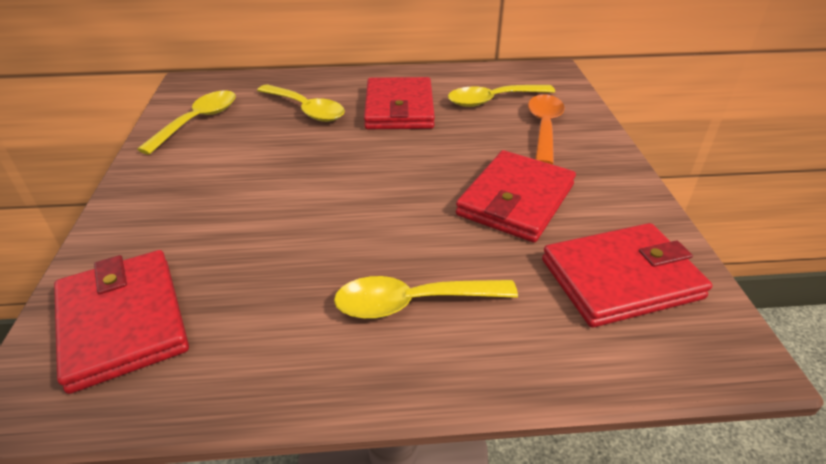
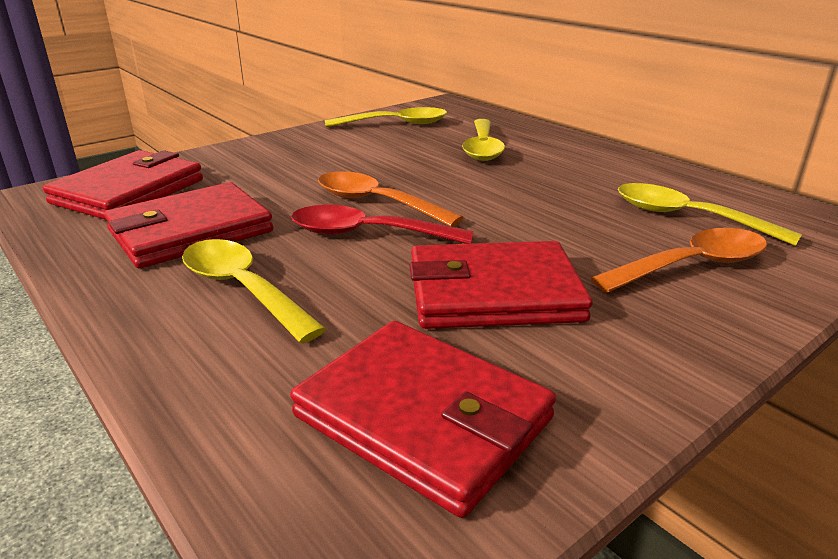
camera: 55 degrees right, 10 degrees down
red wallet [364,77,435,129] -> red wallet moved to [104,182,273,268]
none -> red spoon [291,205,474,244]
none -> orange spoon [318,171,464,227]

